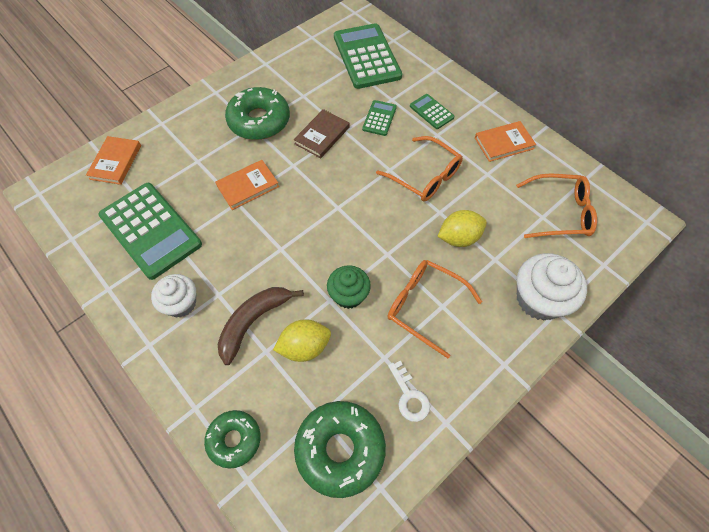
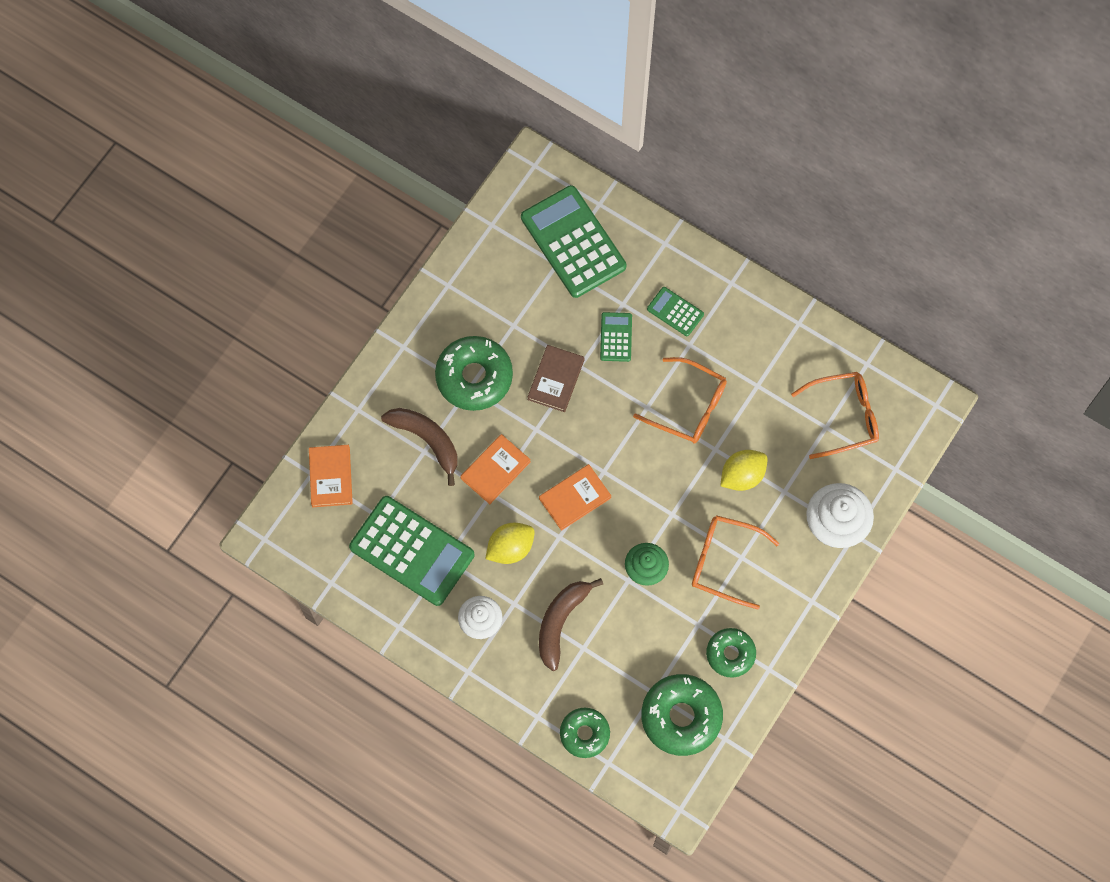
camera: 15 degrees left, 10 degrees up
yellow lemon [273,319,331,362] -> yellow lemon moved to [485,523,535,564]
white key [388,360,430,422] -> green donut [706,628,756,678]
orange book [475,121,536,162] -> orange book moved to [539,464,611,531]
none -> brown banana [381,408,457,486]

